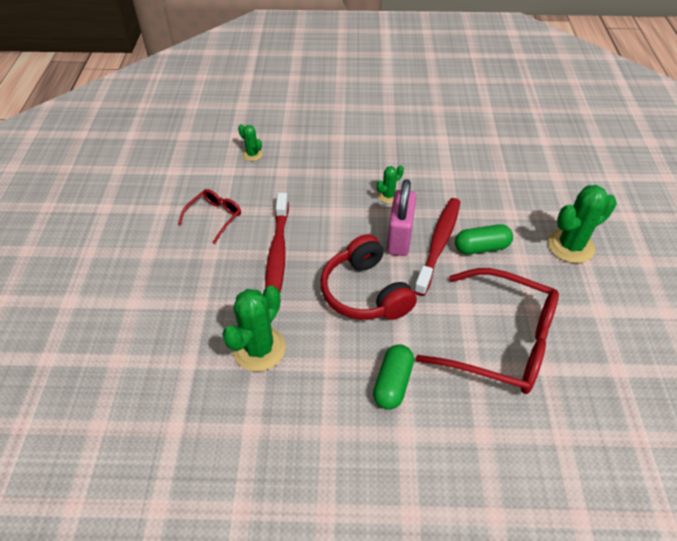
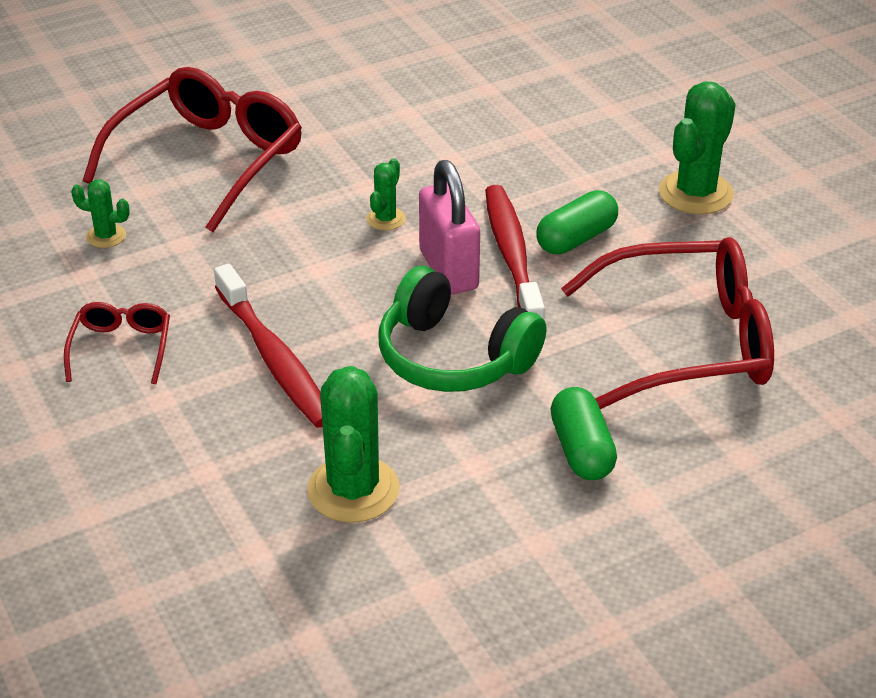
camera: 30 degrees left, 10 degrees down
red headphones [321,234,417,320] -> green headphones [378,266,546,392]
none -> red glasses [83,67,302,232]

